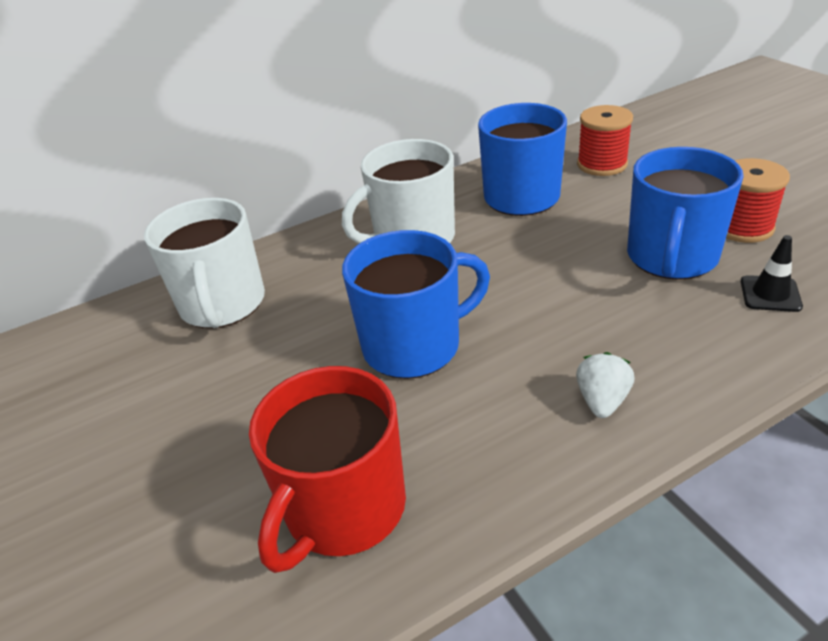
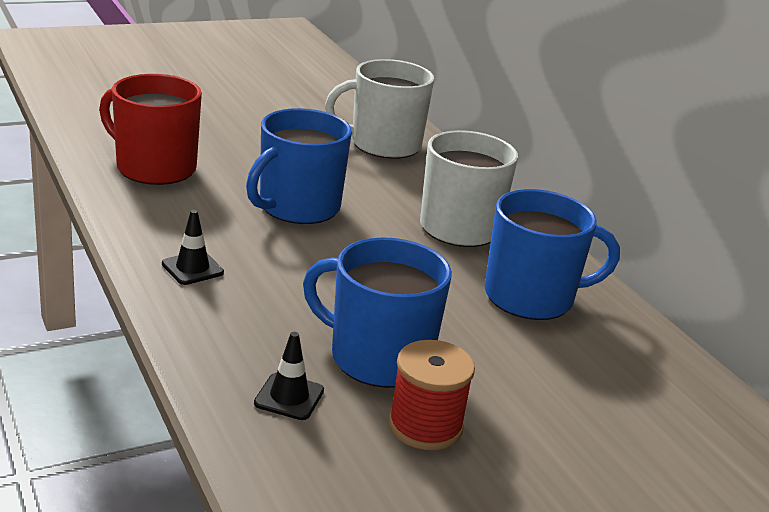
camera: 85 degrees right, 10 degrees down
blue mug [342,230,490,379] -> blue mug turned 60 degrees clockwise [246,108,352,224]
white strawberry [576,352,634,418] -> black traffic cone [162,210,224,285]
red spool [577,105,633,176] -> none

